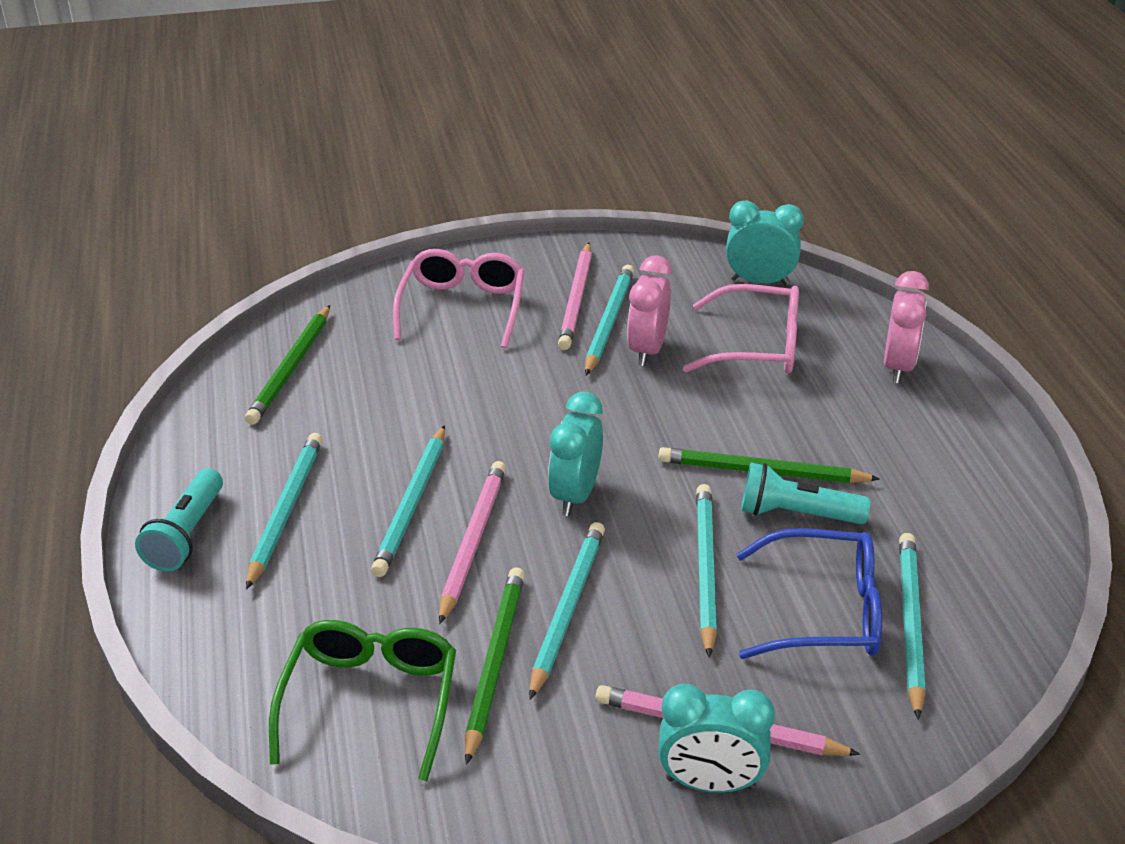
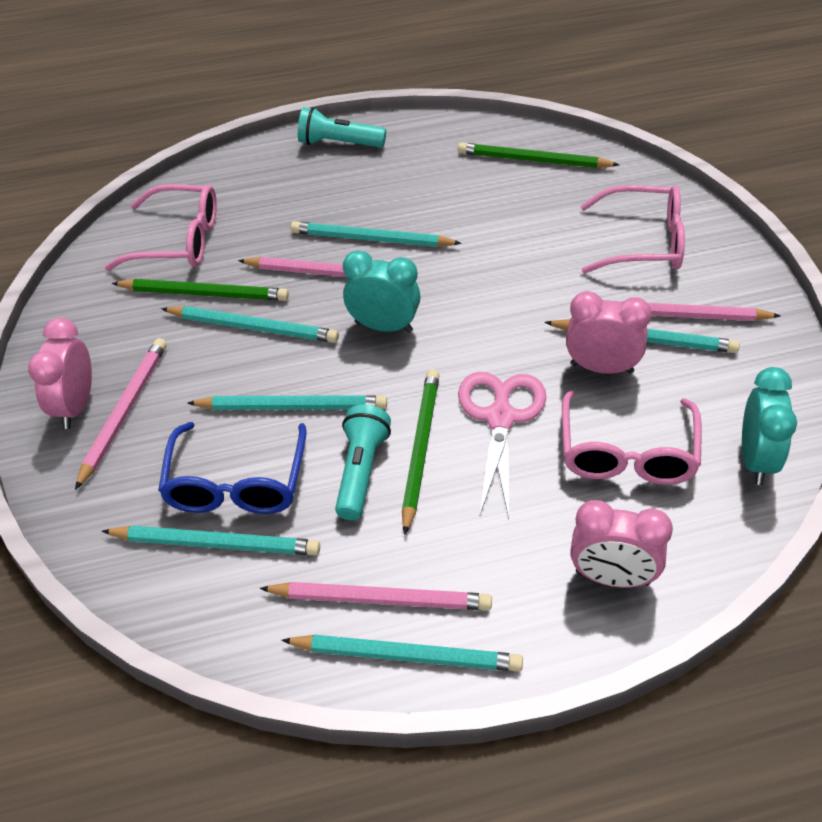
camera: 90 degrees right, 10 degrees up
turquoise pencil [246,433,323,590] -> turquoise pencil moved to [281,635,523,672]
green glasses [269,620,456,781] -> pink glasses [104,184,217,271]
turquoise clock [658,684,775,793] -> pink clock [28,318,92,429]
none -> pink pencil [259,582,492,610]
none -> pink scissors [458,372,546,518]

